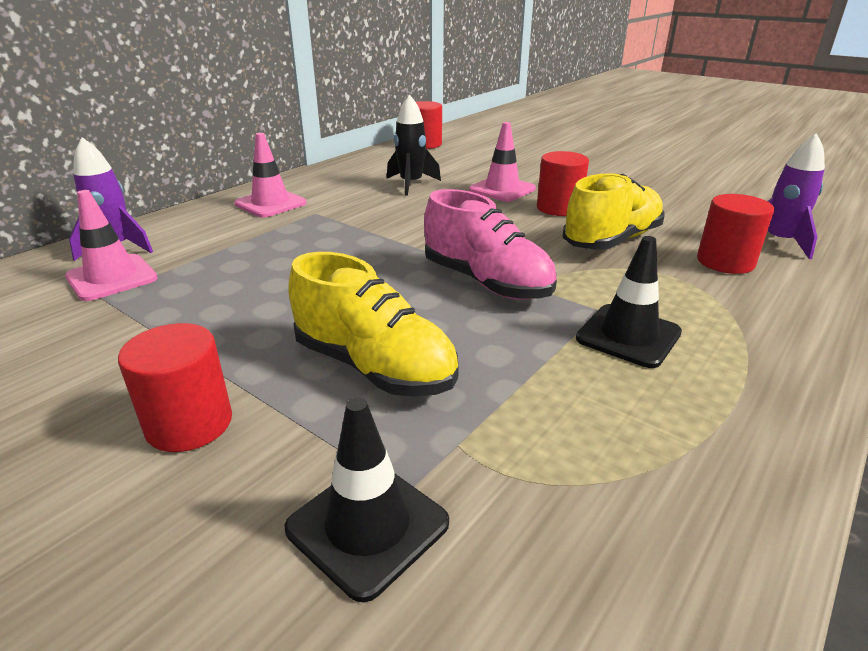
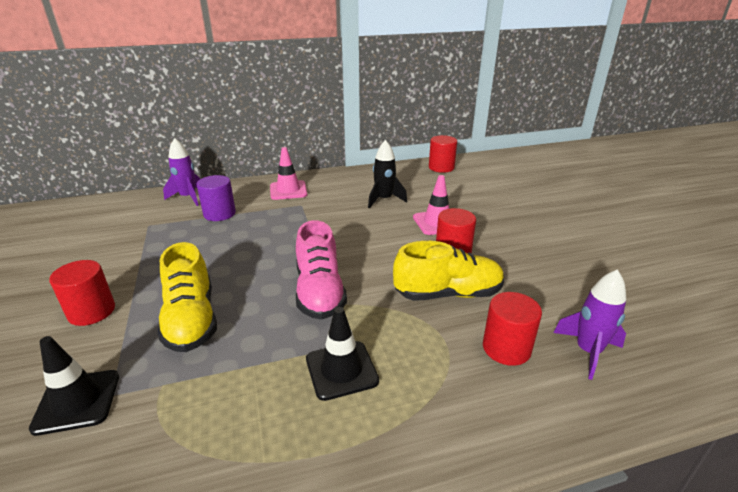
camera: 35 degrees right, 0 degrees up
pink traffic cone [65,190,158,301] -> none
none -> purple cylinder [197,175,236,221]

